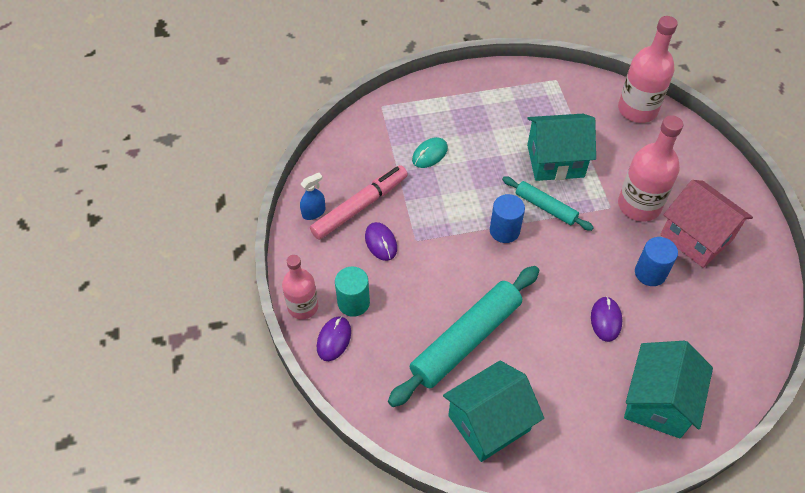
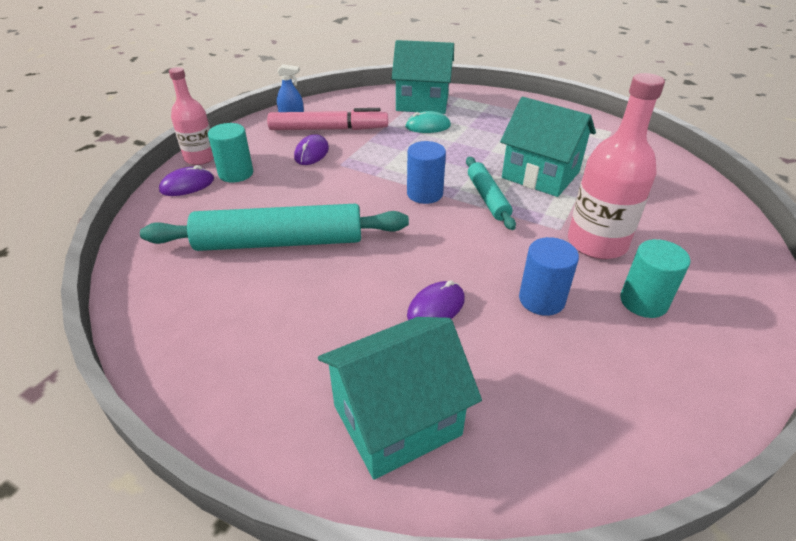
camera: 40 degrees right, 15 degrees down
turquoise house [443,361,544,462] -> turquoise house moved to [392,40,454,114]
pink bottle [618,16,678,123] -> none
pink house [660,180,753,268] -> turquoise cylinder [620,239,691,318]

